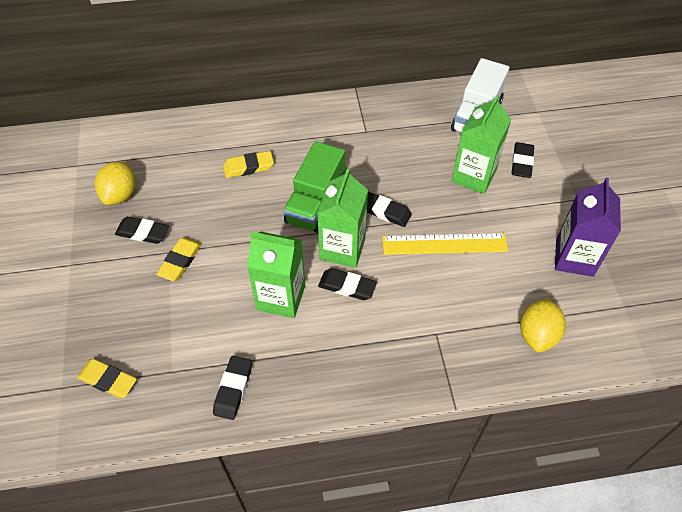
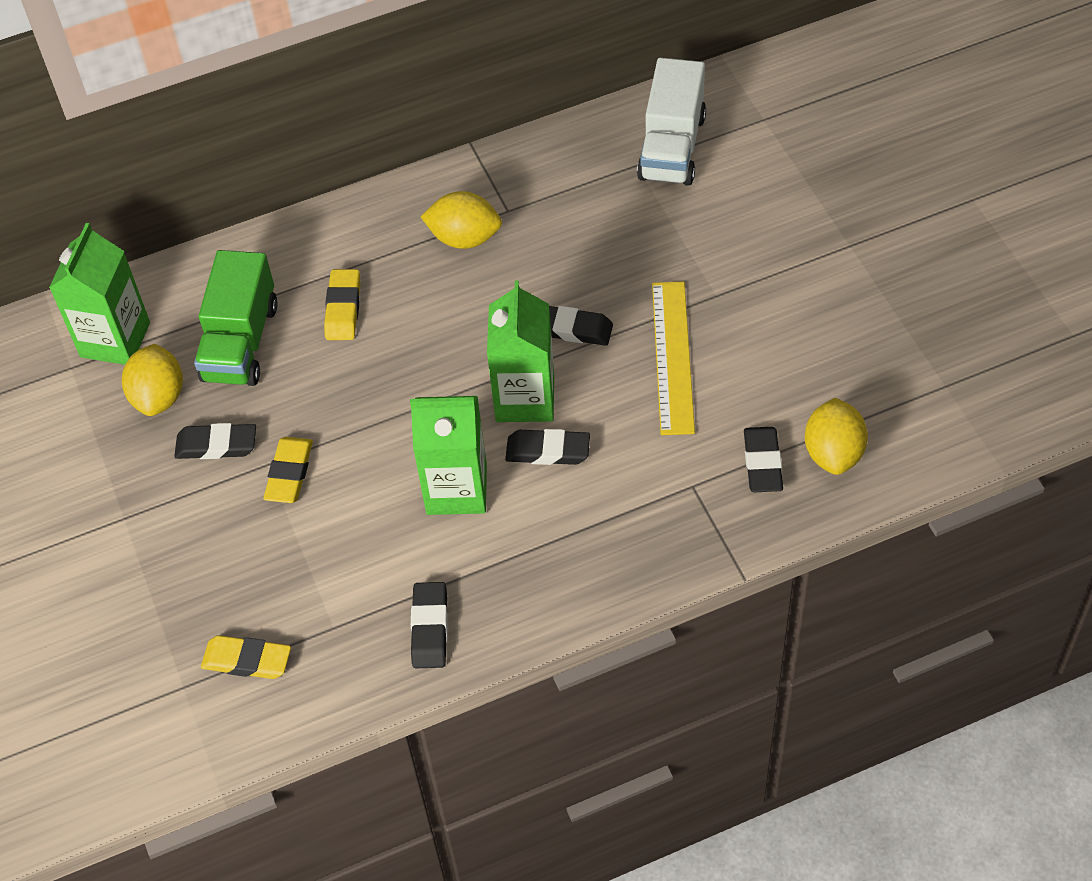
camera: 10 degrees left, 0 degrees up
yellow eraser [223,151,274,178] -> yellow eraser turned 60 degrees counterclockwise [324,269,360,340]
green truck [283,141,345,233] -> green truck moved to [194,250,278,386]
yellow ruler [382,233,508,255] -> yellow ruler turned 75 degrees counterclockwise [652,281,695,435]
green carton [452,95,511,194] -> green carton moved to [49,223,150,365]
black eraser [512,142,534,178] -> black eraser moved to [744,427,783,492]
purple carton [555,178,621,277] -> none
none -> yellow lemon [421,191,502,249]

